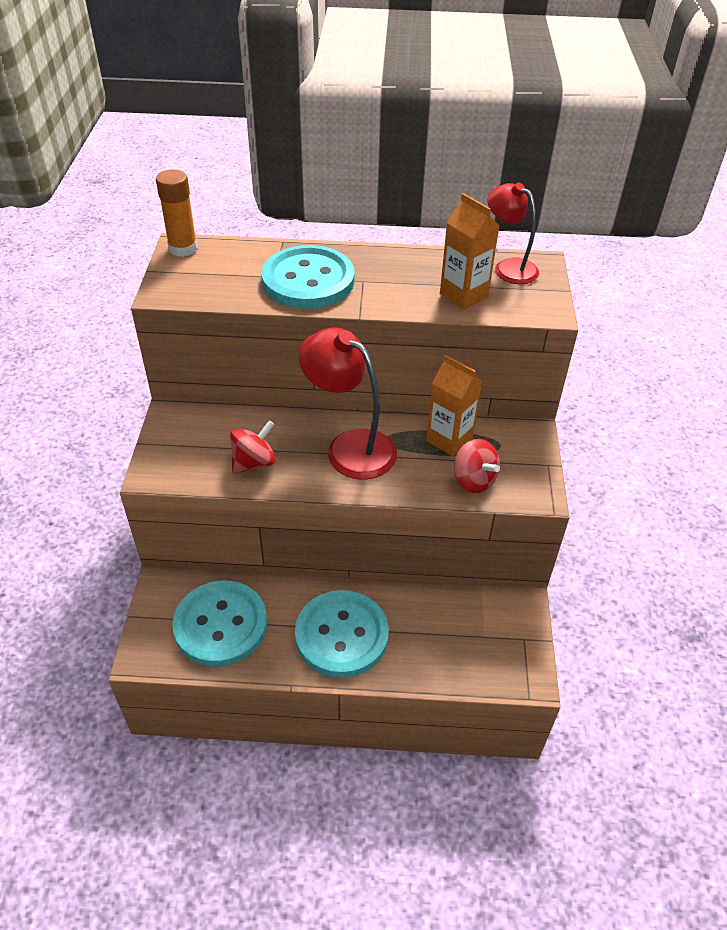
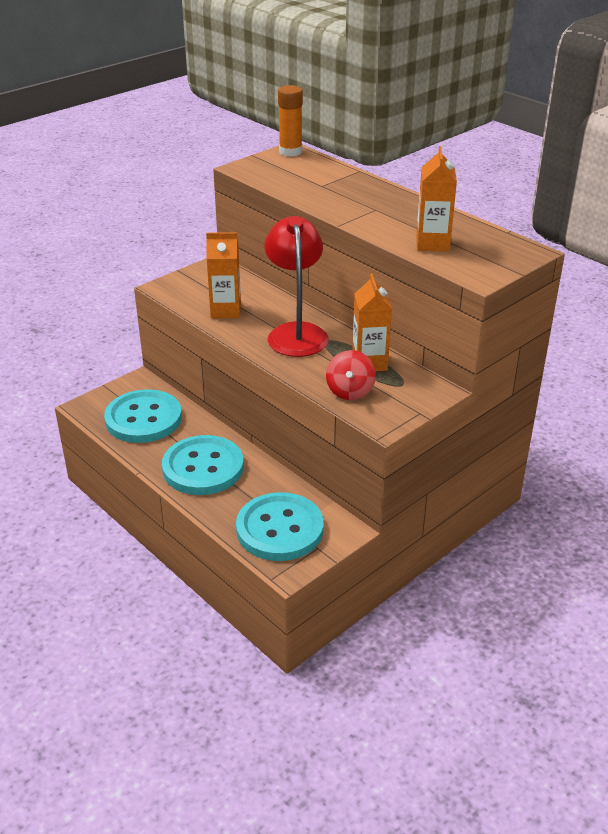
camera: 45 degrees right, 10 degrees down
red spinning top [230,420,276,474] -> orange carton [206,232,241,318]
turquoise button [261,245,355,309] -> turquoise button moved to [236,492,324,561]
red lamp [487,183,539,284] -> none

